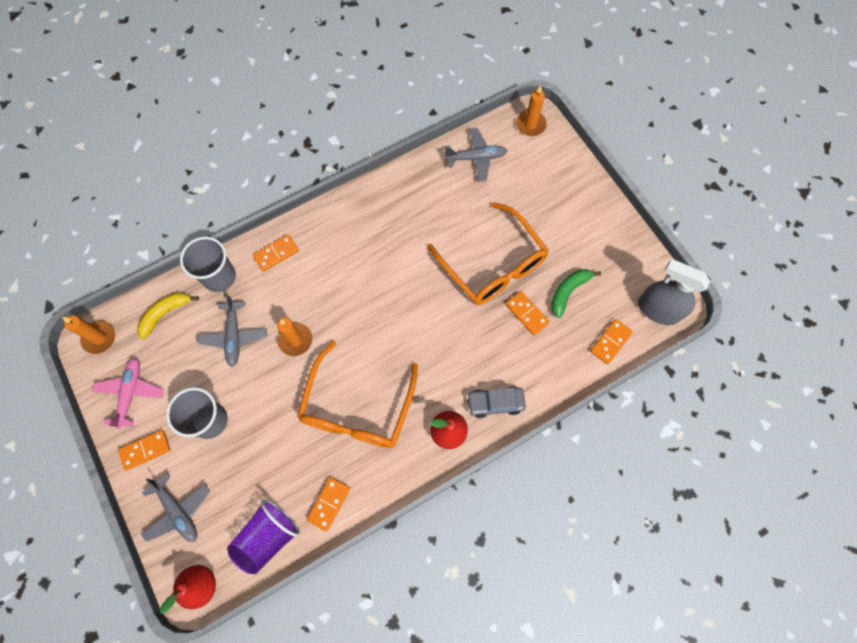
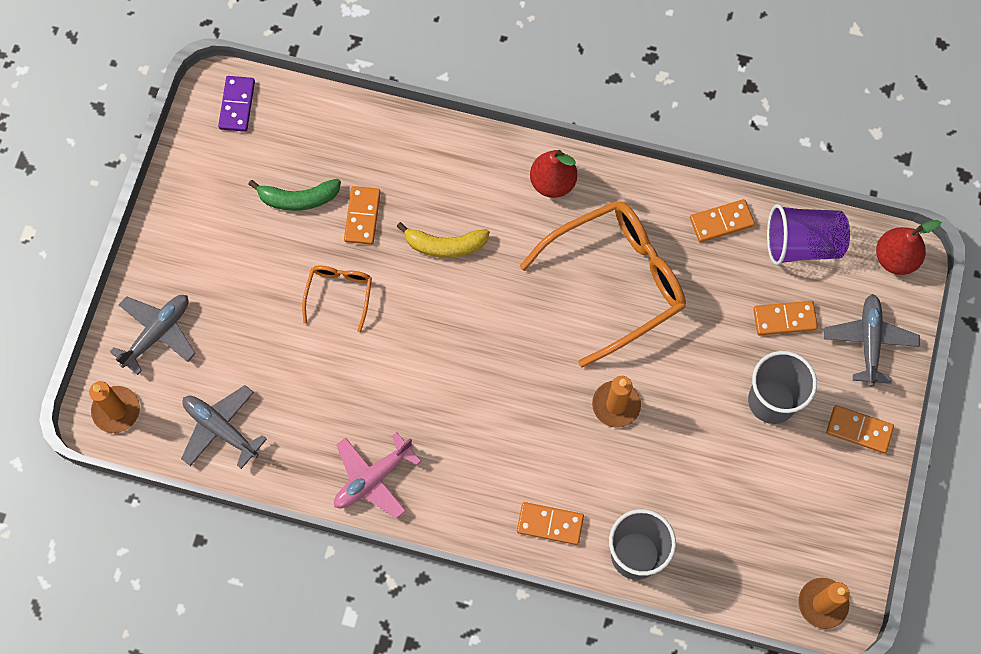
camera: 135 degrees left, 0 degrees up
pink plane [92,358,164,429] -> pink plane moved to [334,432,421,519]
yellow banana [137,292,199,339] -> yellow banana moved to [396,222,490,258]
grey plane [197,295,267,367] -> grey plane moved to [110,295,196,375]
orange glasses [427,202,549,305] -> orange glasses [302,266,372,333], size x0.47
grey car [466,386,526,418] -> none
orange domino [590,319,633,364] -> orange domino moved to [753,301,818,335]
grey spray bottle [638,259,710,325] -> purple domino [218,76,255,132]

